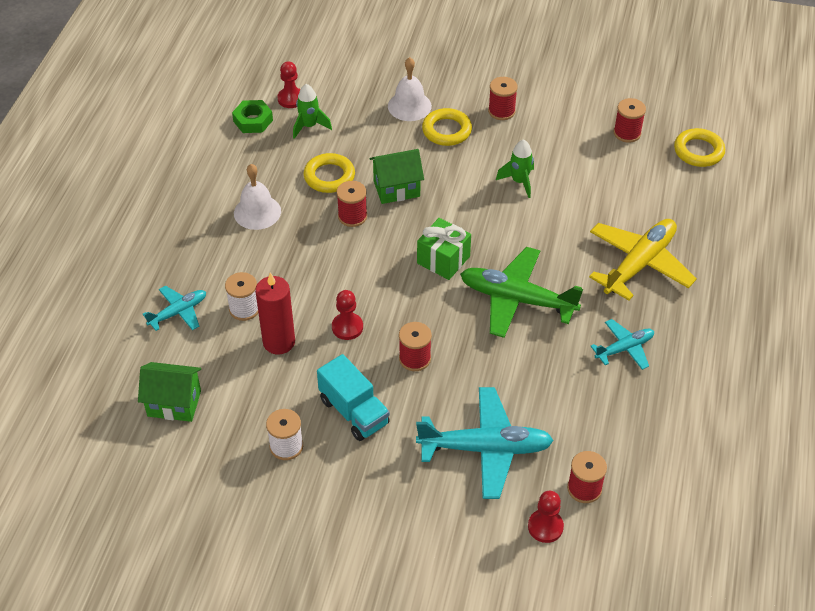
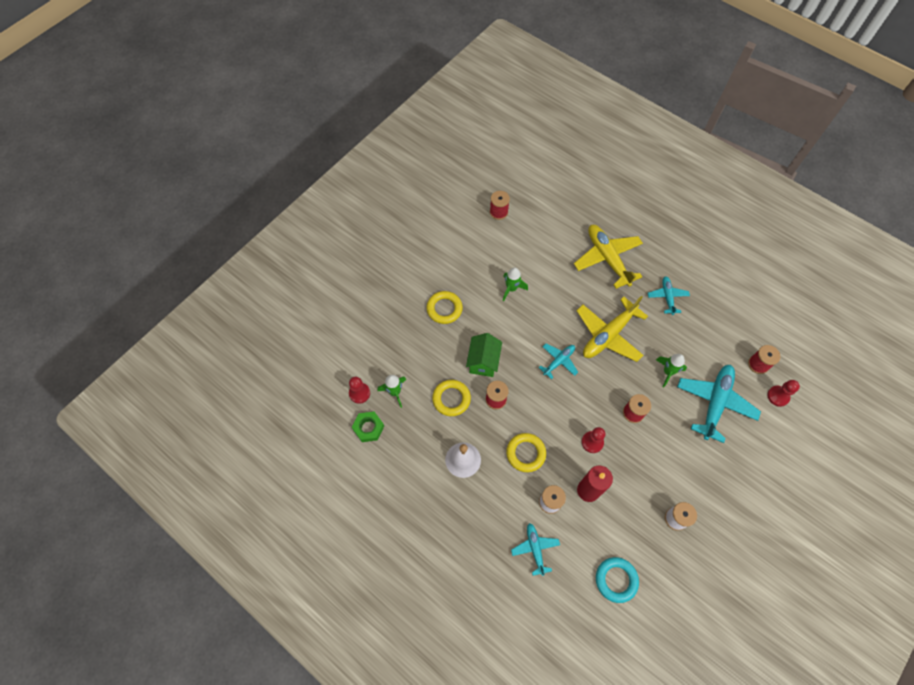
camera: 65 degrees left, 15 degrees up
green house [138,362,201,422] -> turquoise ring [596,557,639,603]
turquoise truck [317,354,390,441] -> none
white bell [388,57,432,121] -> none
green gift [417,218,471,280] -> turquoise plane [539,343,578,379]
green plane [460,247,583,338] -> yellow plane [576,296,648,362]
red spool [488,77,518,120] -> none
yellow ring [674,128,725,167] -> yellow ring moved to [506,433,546,472]
none -> green rocket [656,354,687,387]

